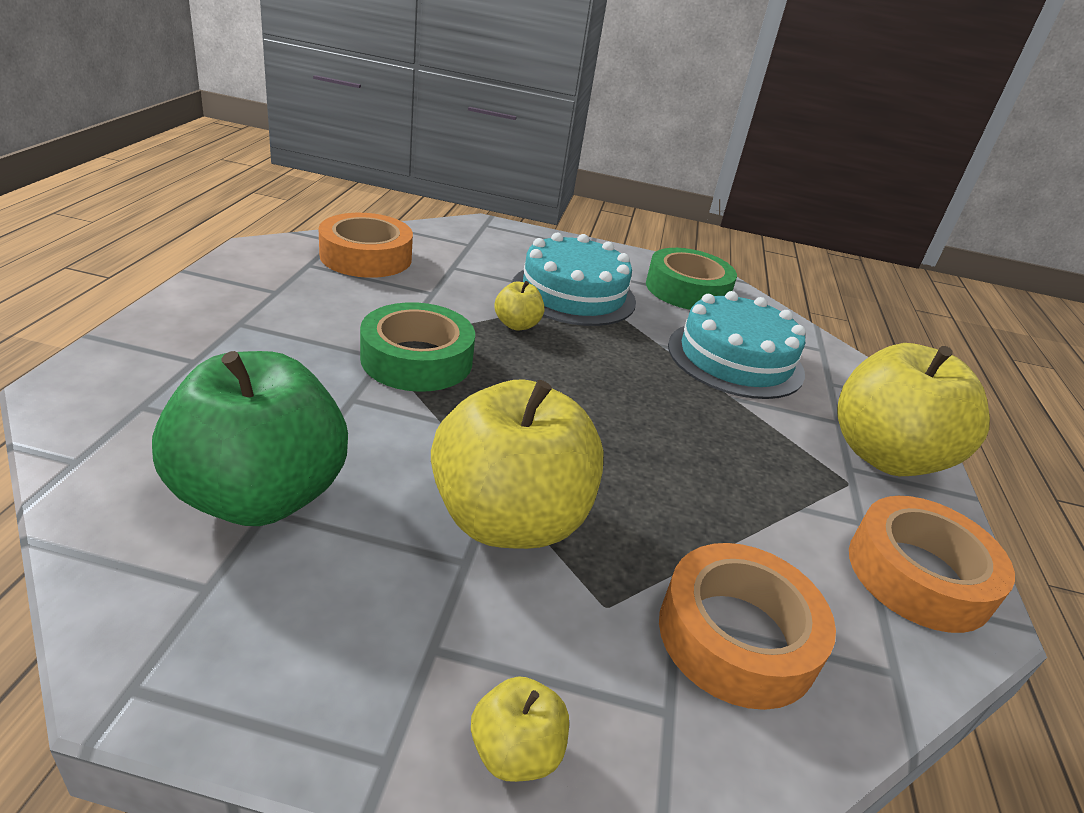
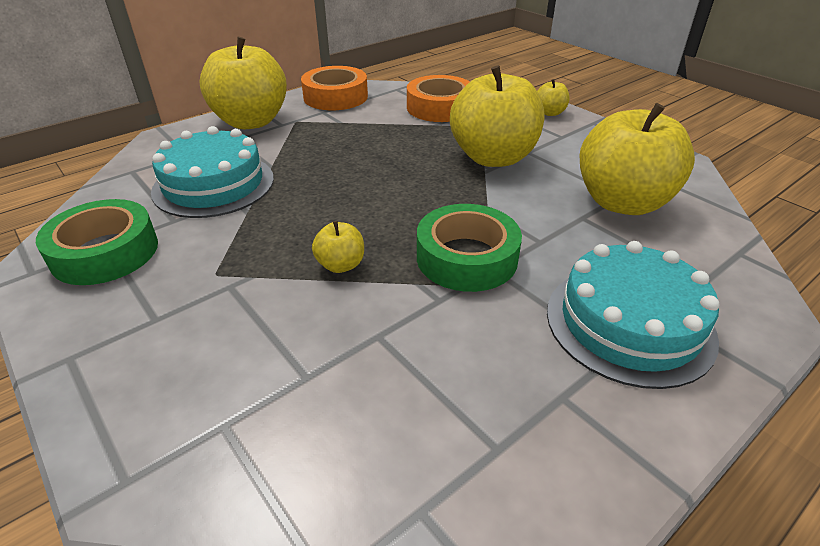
camera: 135 degrees left, 5 degrees up
green apple [152,351,348,526] -> yellow apple [580,103,695,215]
orange tape [319,213,413,278] -> none
turquoise cake [512,233,636,326] -> turquoise cake moved to [547,241,720,389]

